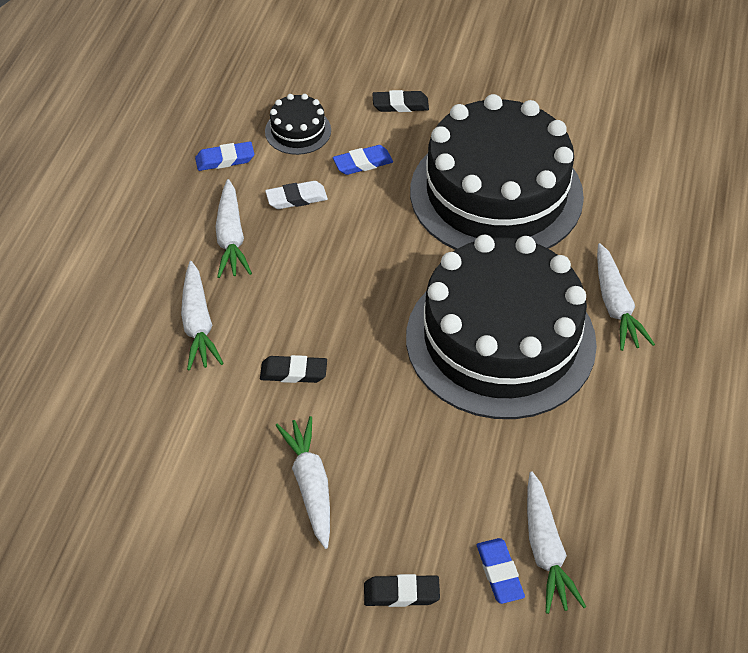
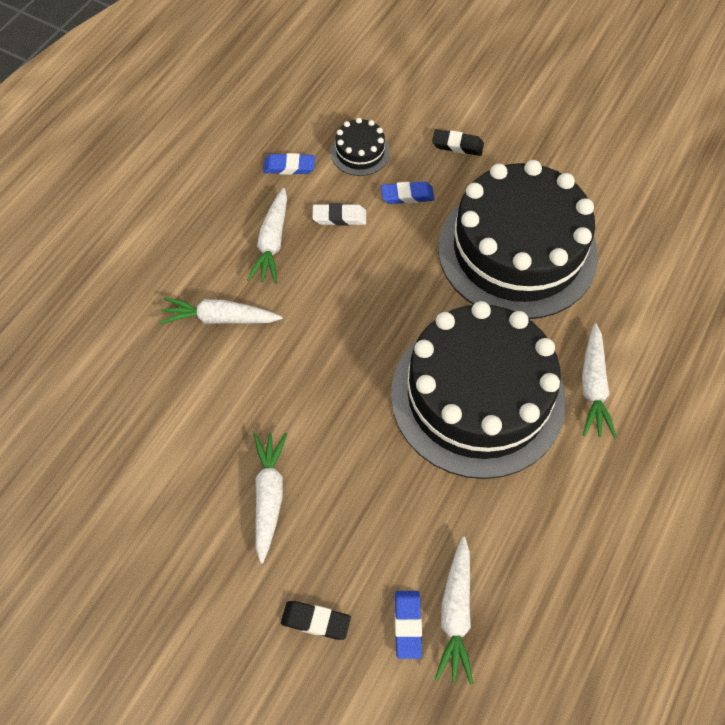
camera: 15 degrees right, 10 degrees up
white carrot [181,261,224,371] -> white carrot turned 90 degrees clockwise [159,297,282,324]
black eraser [260,355,327,383] -> none

